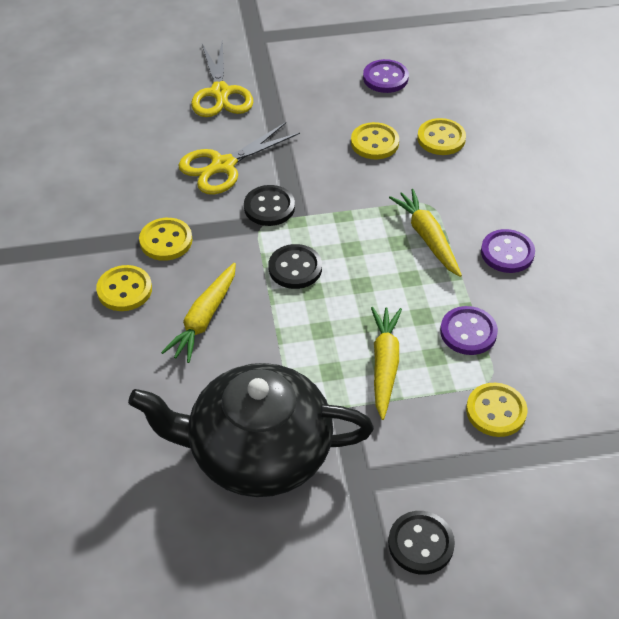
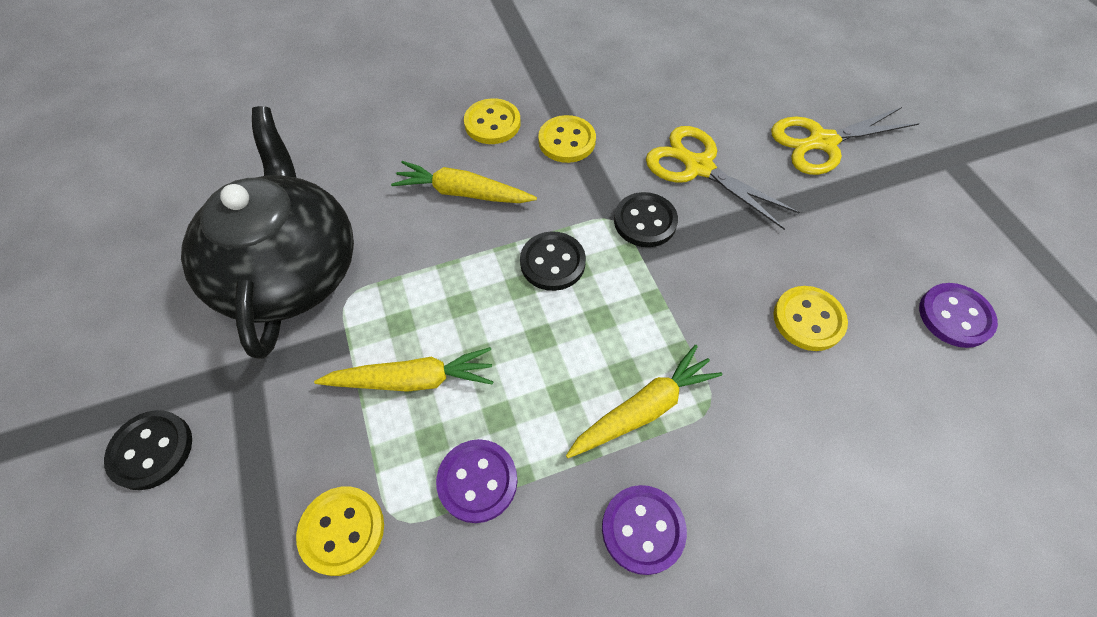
camera: 80 degrees right, 10 degrees up
yellow button [417,118,466,155] -> none

